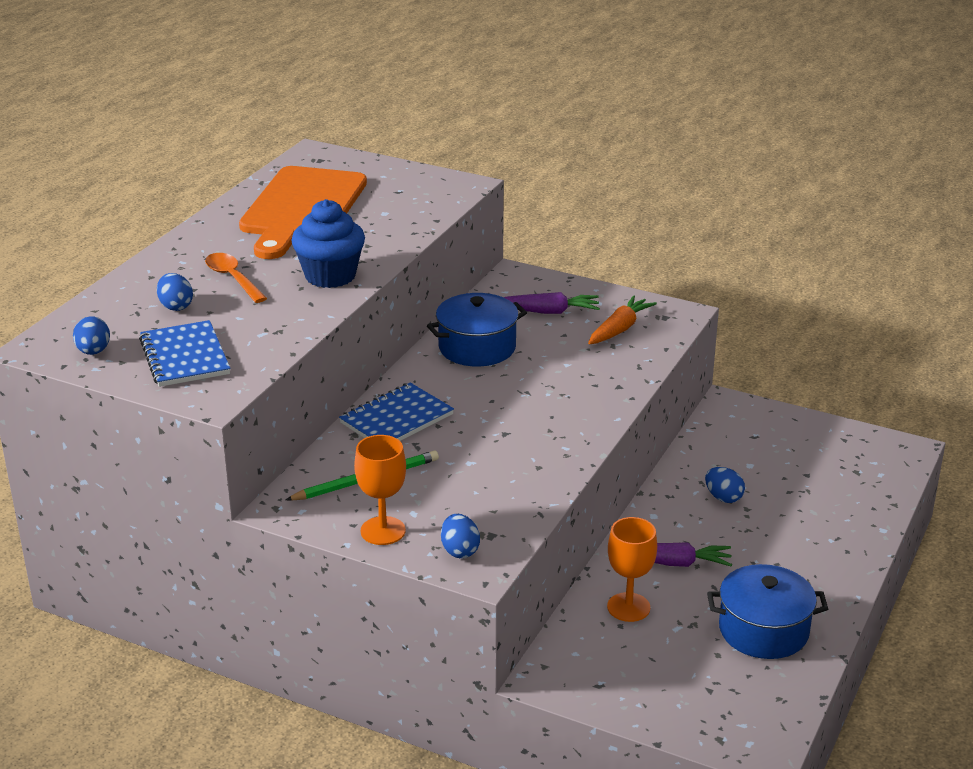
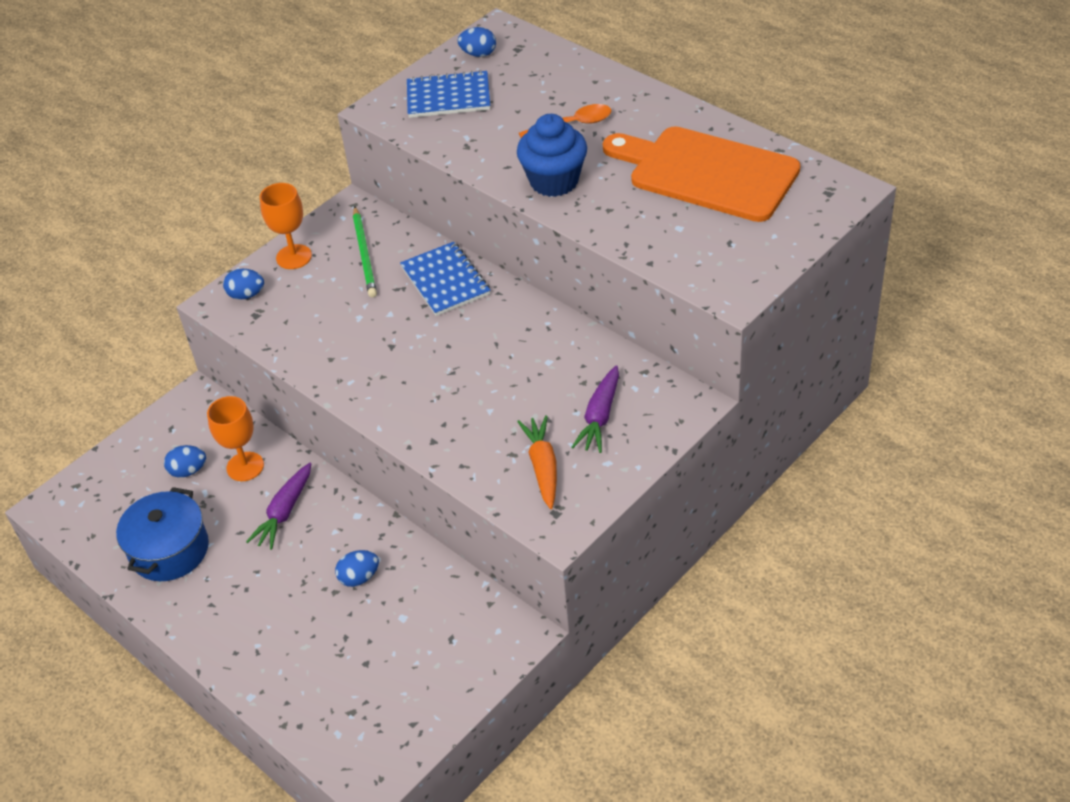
camera: 110 degrees right, 15 degrees up
blue egg [157,273,193,311] -> blue egg moved to [164,445,206,478]
blue pot [427,293,527,366] -> none
orange carrot [588,295,657,344] -> orange carrot turned 150 degrees counterclockwise [517,415,557,509]

